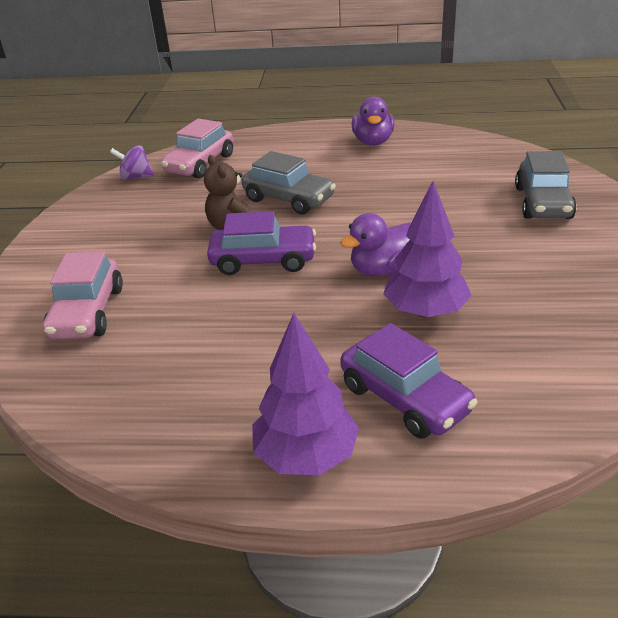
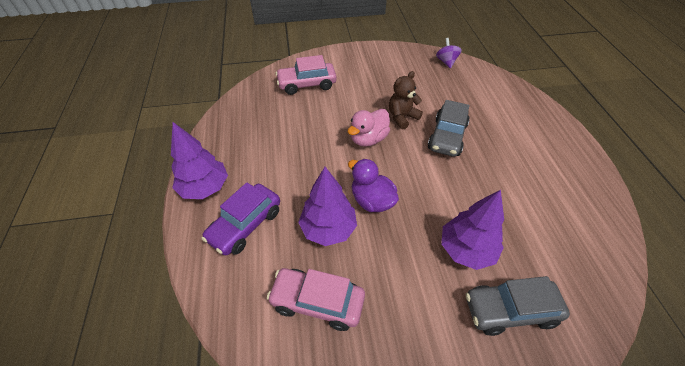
camera: 75 degrees right, 15 degrees up
pink car [161,119,233,178] -> pink car moved to [267,268,365,331]
purple car [207,211,316,275] -> pink duck [348,109,390,147]
purple duck [352,97,394,146] -> none
none -> purple tree [441,190,504,270]

